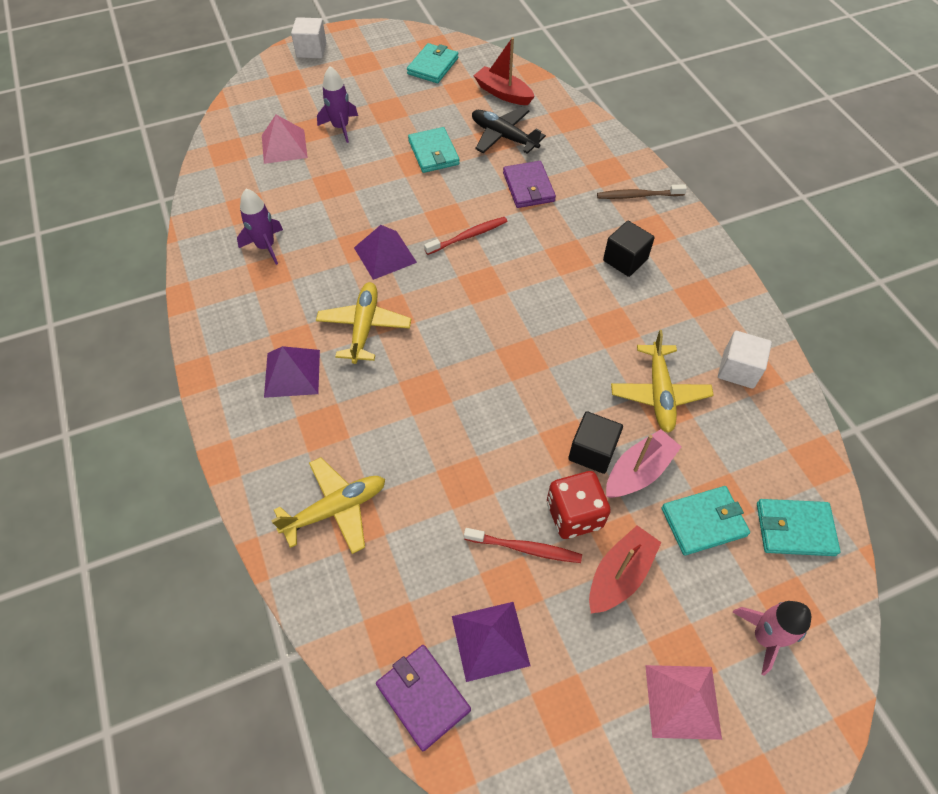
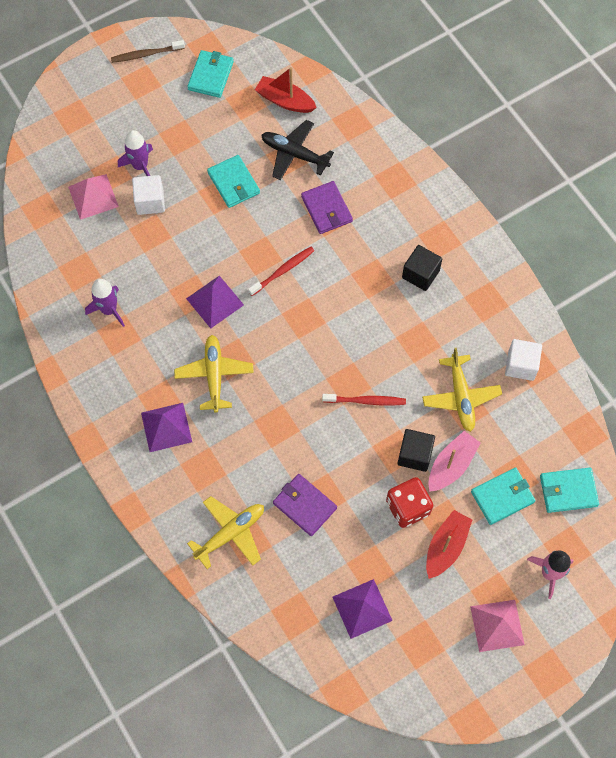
camera: 10 degrees left, 10 degrees up
white cube [291,17,327,58] -> white cube moved to [132,175,165,215]
purple wallet [376,645,471,751] -> purple wallet moved to [273,474,337,536]
red toothbrush [464,528,582,563] -> red toothbrush moved to [322,394,406,406]
brown toothbrush [597,184,687,199] -> brown toothbrush moved to [111,40,185,63]

